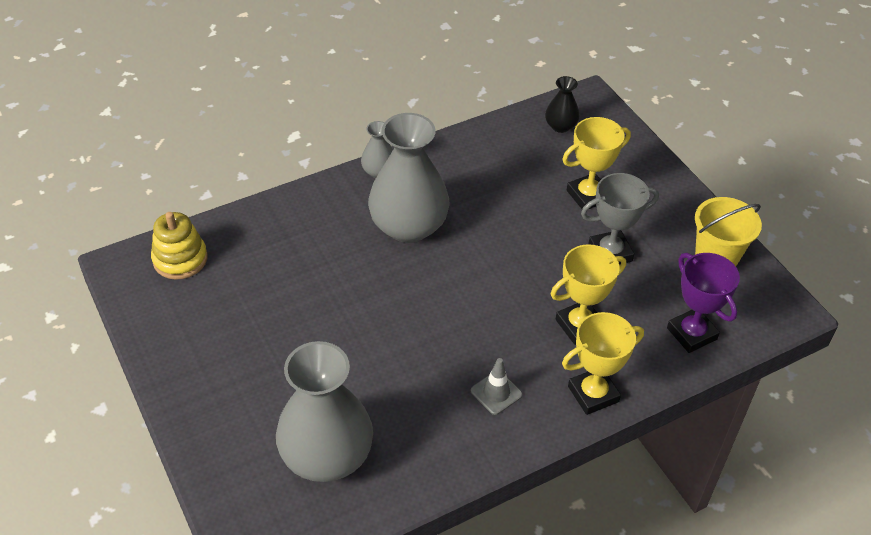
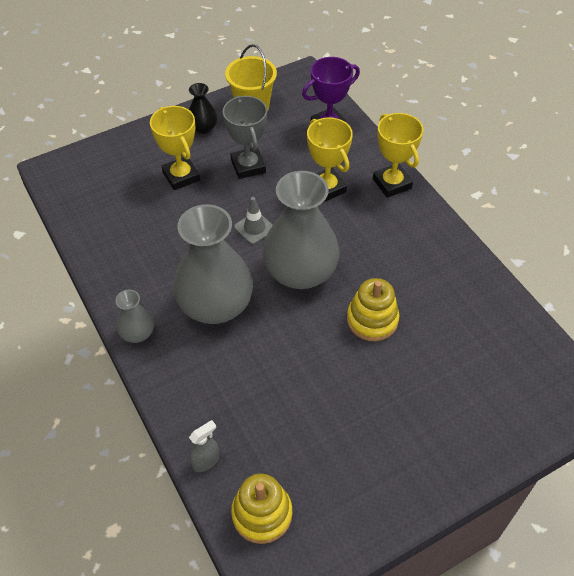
camera: 90 degrees left, 5 degrees up
grey vase [276,341,373,482] -> grey vase moved to [262,171,340,289]
grey traffic cone [471,358,523,415] -> grey traffic cone moved to [234,197,273,244]
black vase [545,76,580,133] -> black vase moved to [189,83,217,134]
none -> grey spray bottle [189,420,219,472]
none -> yellow stacking toy [347,278,400,341]

